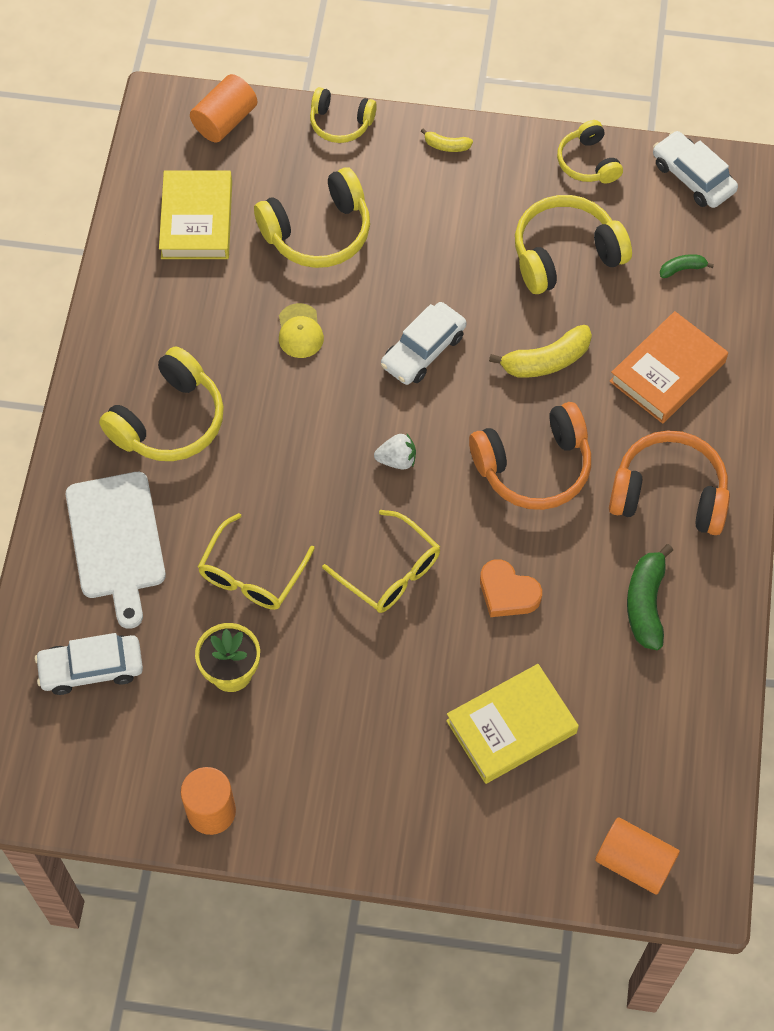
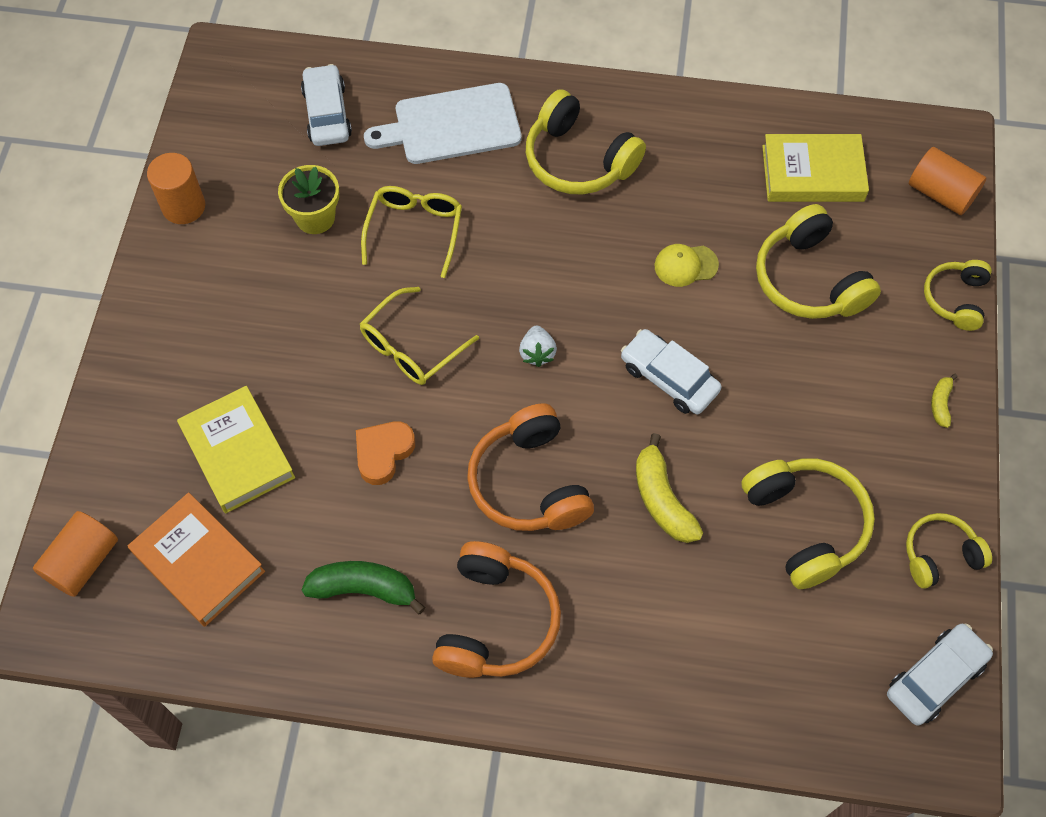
camera: 90 degrees right, 0 degrees up
yellow glasses [198,513,315,610] -> yellow glasses turned 75 degrees clockwise [361,186,462,278]
orange book [609,311,728,424] -> orange book moved to [128,492,265,627]
green banana [660,254,714,278] -> none

